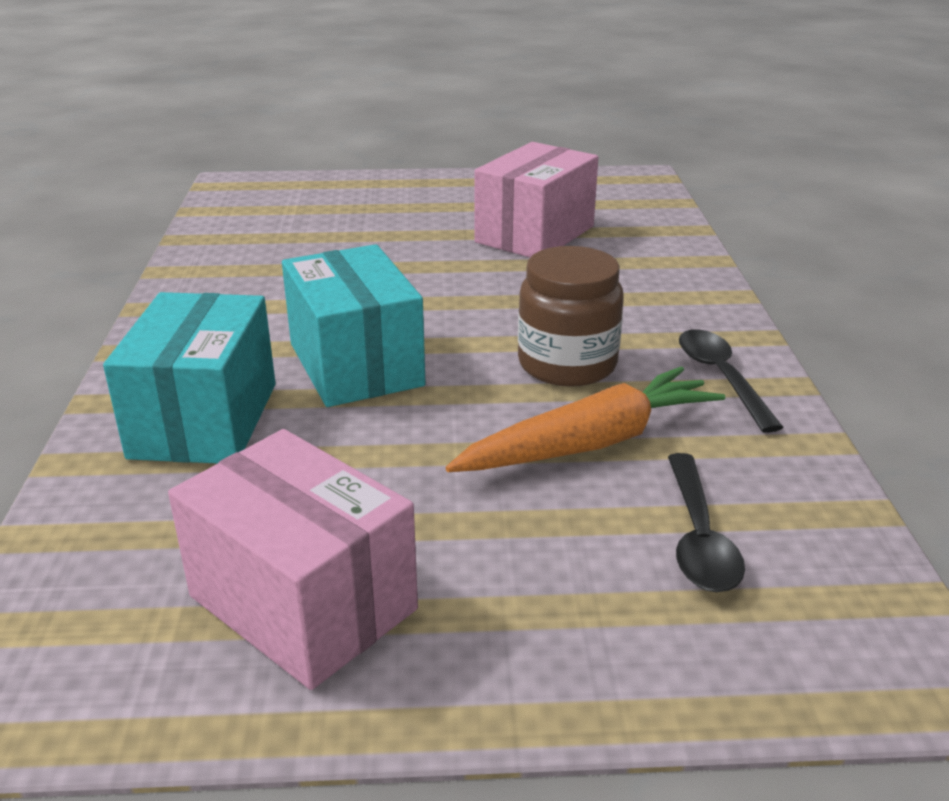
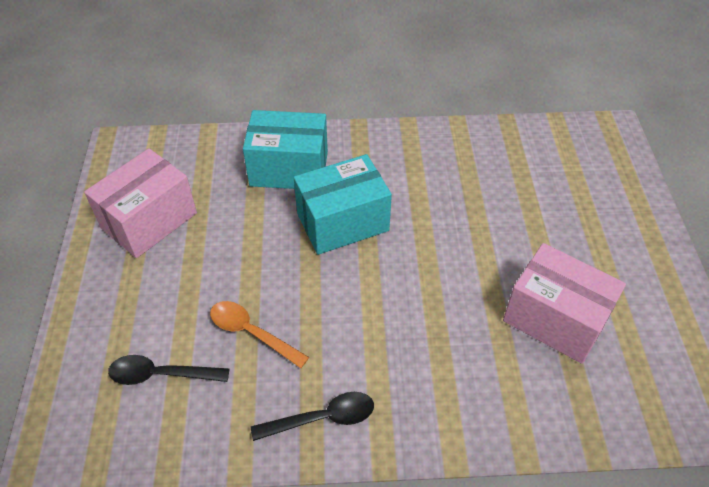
camera: 90 degrees right, 20 degrees up
orange carrot [446,367,725,472] -> orange spoon [210,301,309,368]
brown jar [518,246,624,387] -> none

